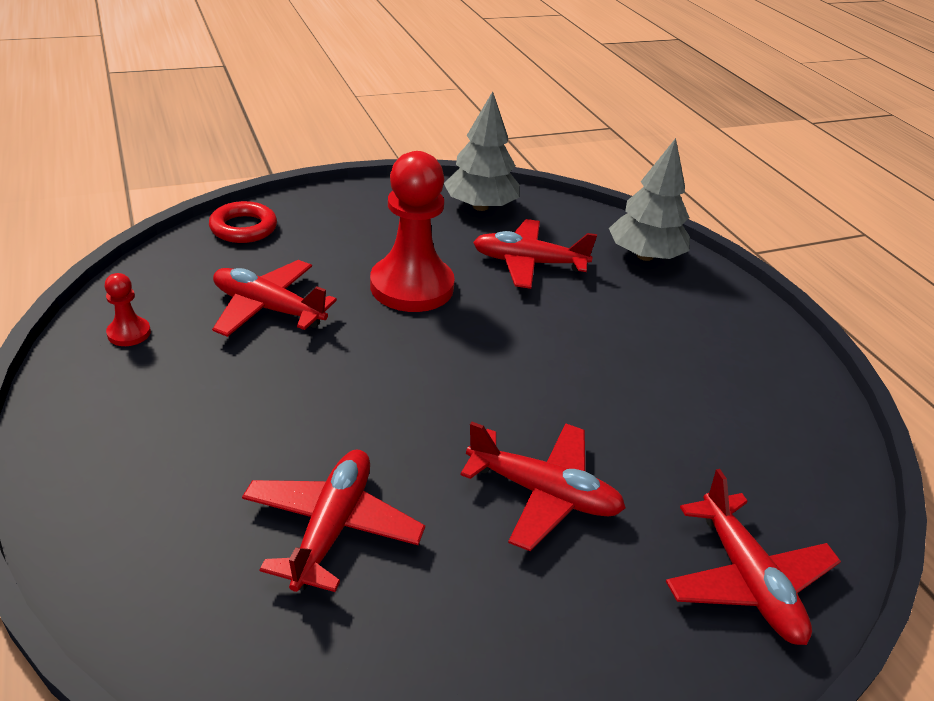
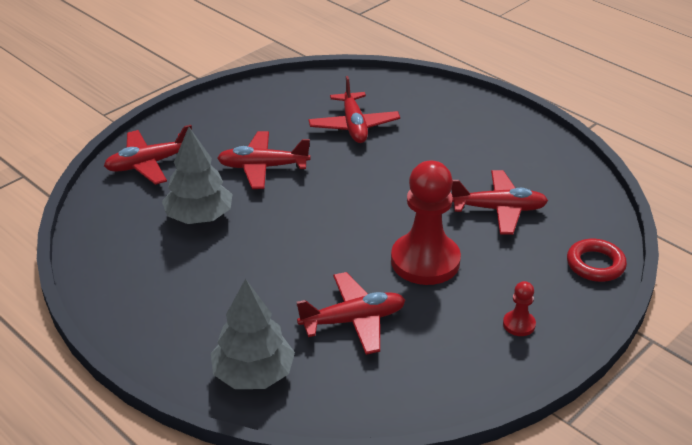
camera: 160 degrees right, 0 degrees up
red pawn [104,273,151,346] -> red pawn moved to [503,281,536,336]
grey tree [444,91,520,211] -> grey tree moved to [162,127,232,224]
red plane [666,469,841,645] -> red plane turned 75 degrees counterclockwise [104,125,192,185]

